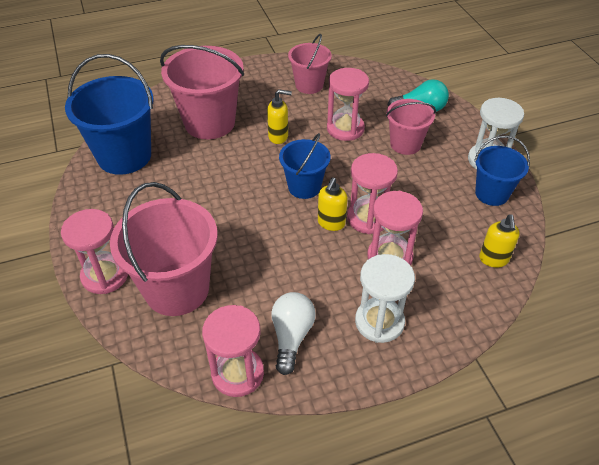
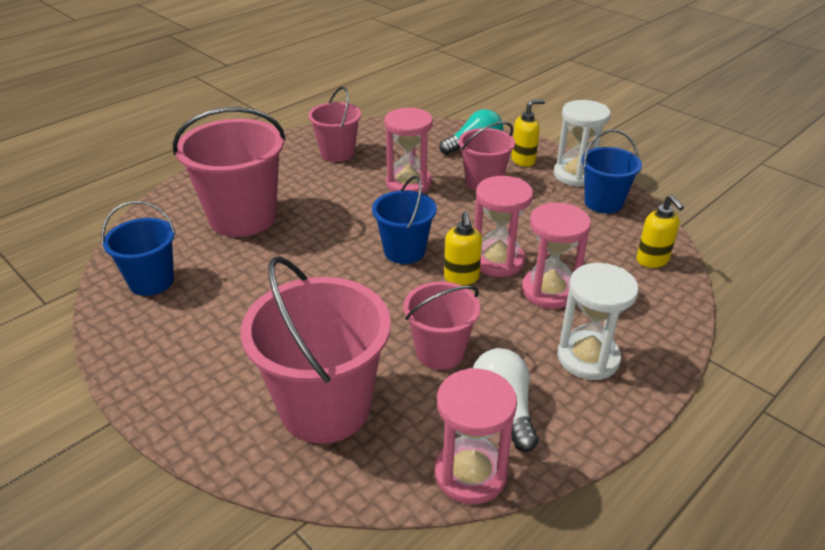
camera: 25 degrees left, 10 degrees down
pink hourglass [61,209,128,294] -> none
blue bucket [65,54,154,175] -> blue bucket [101,201,176,296], size x0.59
yellow soap dispenser [267,89,292,144] -> yellow soap dispenser moved to [511,99,545,167]
none -> pink bucket [403,281,480,370]

